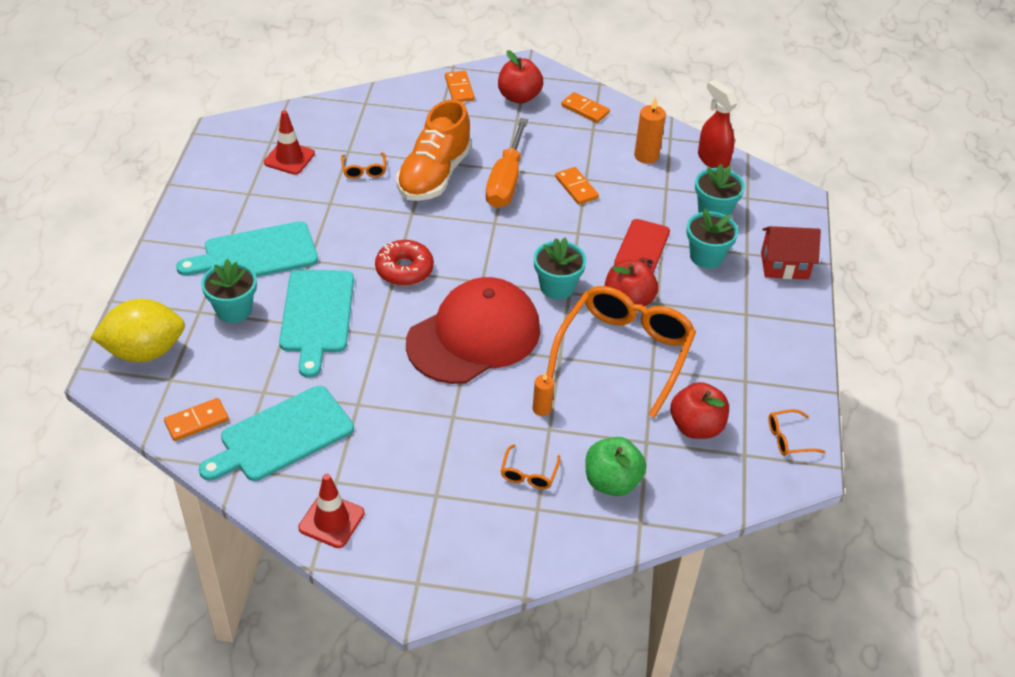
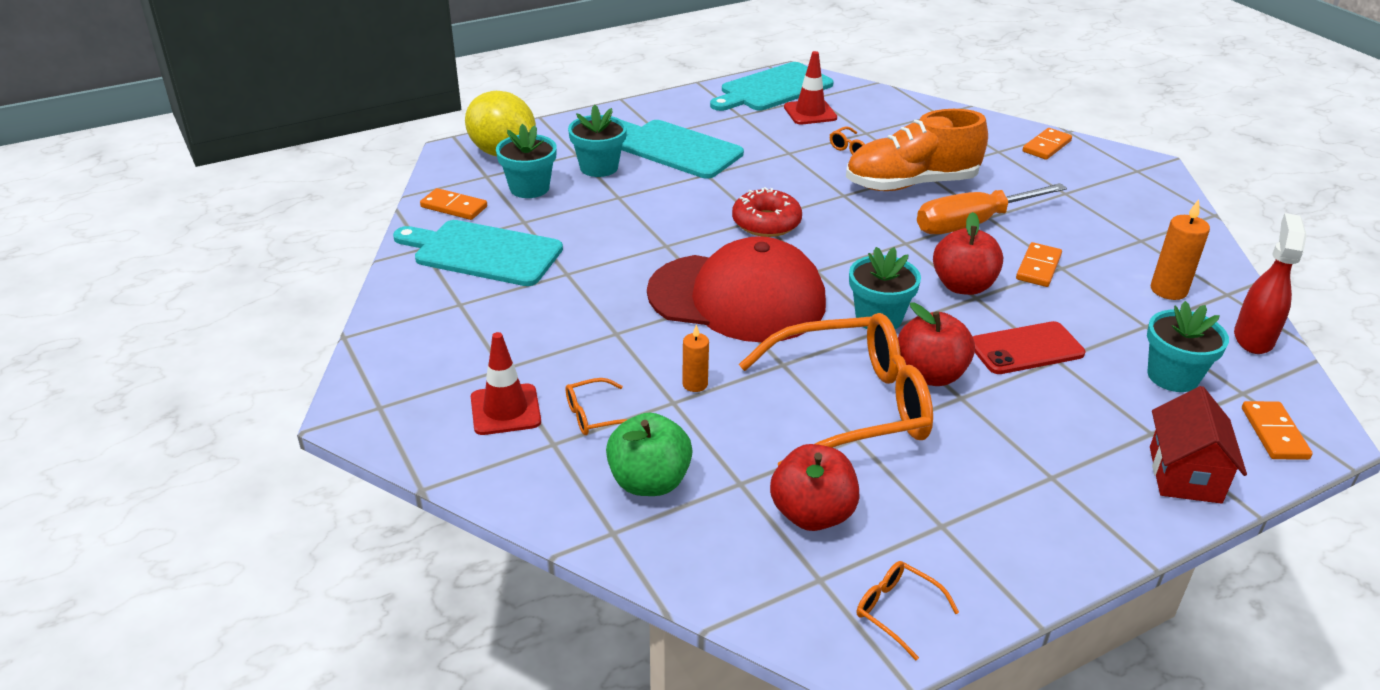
camera: 55 degrees right, 10 degrees down
turquoise cutting board [279,269,354,378] -> turquoise cutting board moved to [710,62,834,111]
red traffic cone [298,474,365,548] -> red traffic cone moved to [471,332,541,435]
red apple [498,50,543,104] -> red apple moved to [933,212,1003,295]
orange domino [561,92,610,123] -> orange domino moved to [1242,401,1313,460]
turquoise flower pot [687,208,738,268] -> turquoise flower pot moved to [496,124,557,198]
red house [761,226,821,279] -> red house turned 45 degrees clockwise [1150,386,1247,504]

